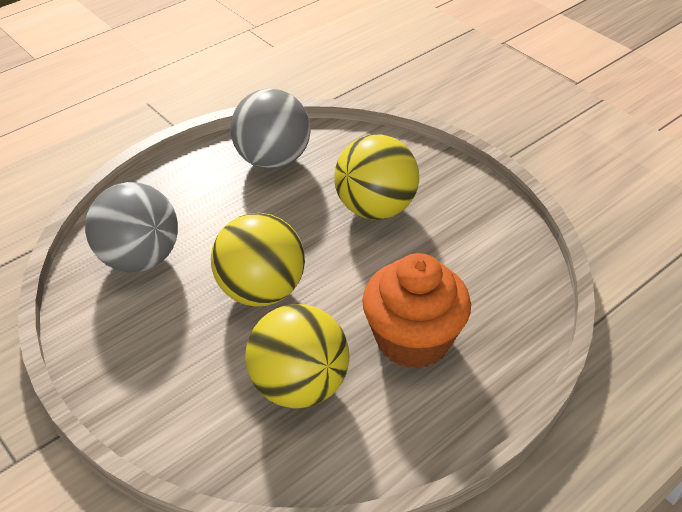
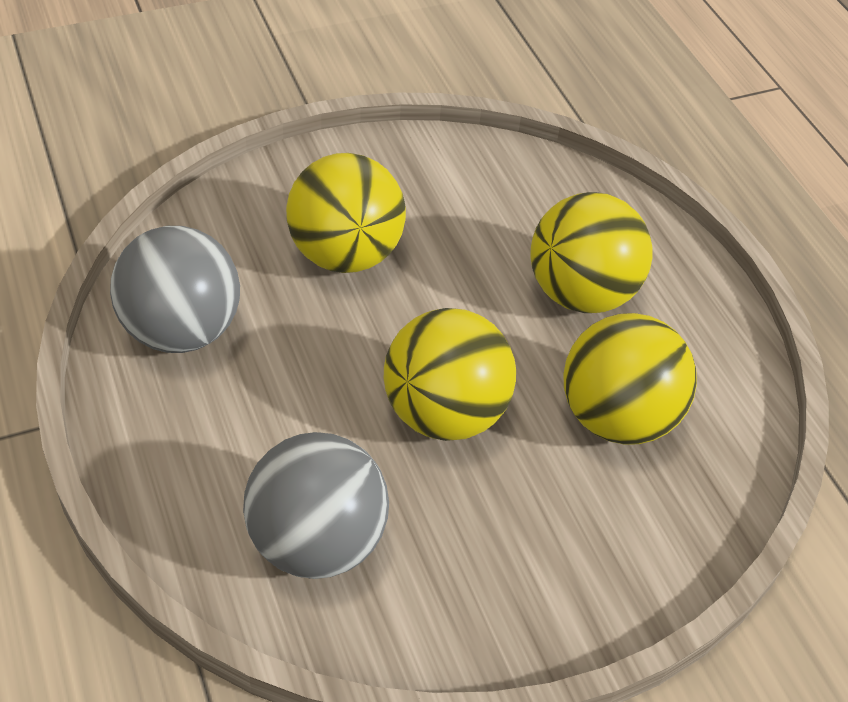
camera: 75 degrees left, 5 degrees up
orange cupcake [362,253,471,369] -> yellow ball [531,192,652,313]

